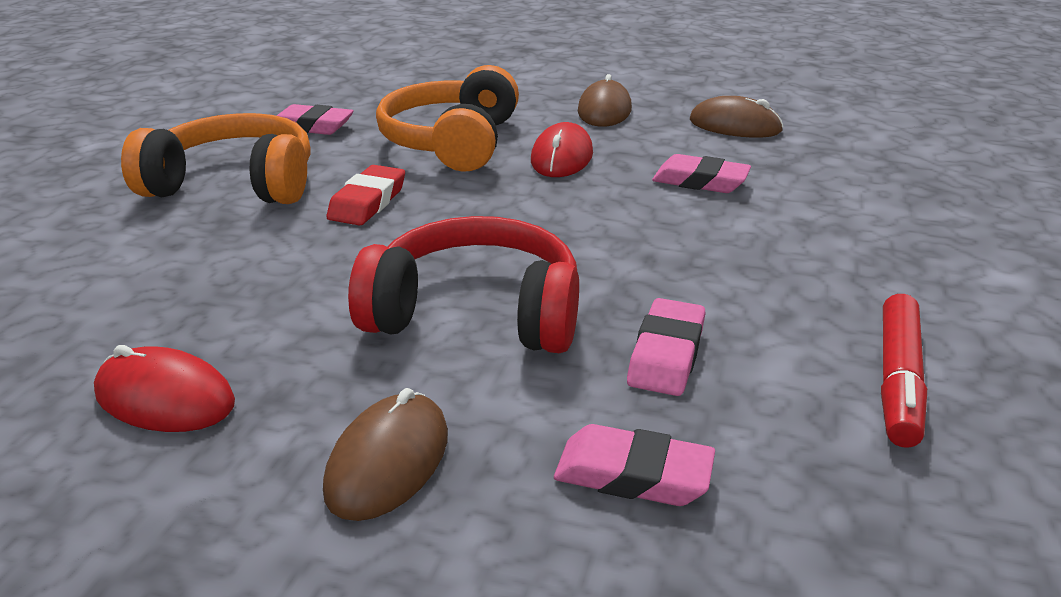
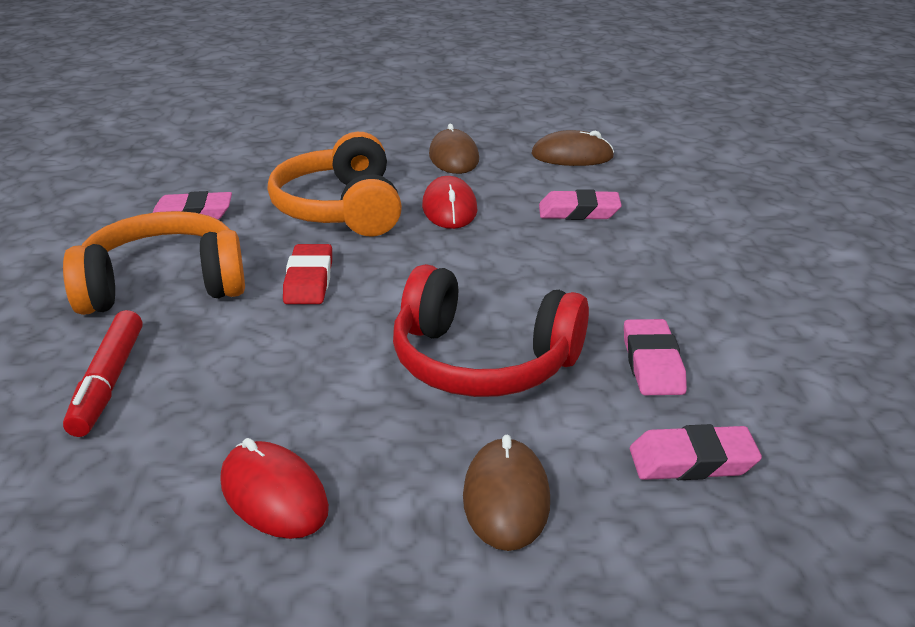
camera: 20 degrees left, 0 degrees up
red mouse [94,345,235,432] -> red mouse turned 45 degrees clockwise [220,438,329,539]
red headphones [348,216,579,353] -> red headphones turned 150 degrees counterclockwise [393,264,589,397]
red marker [881,294,927,448] -> red marker moved to [63,310,142,437]

